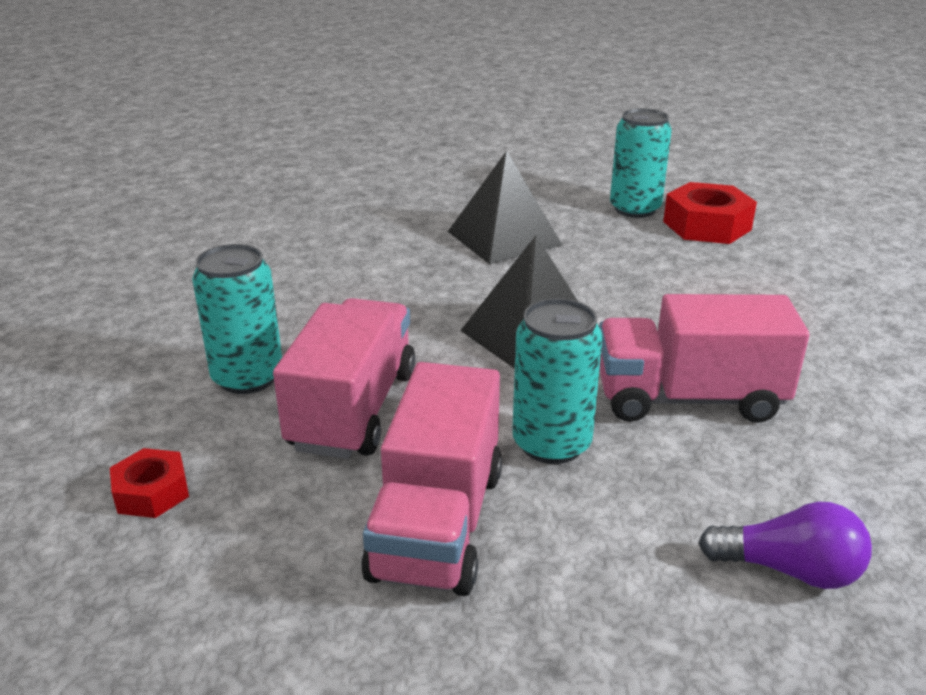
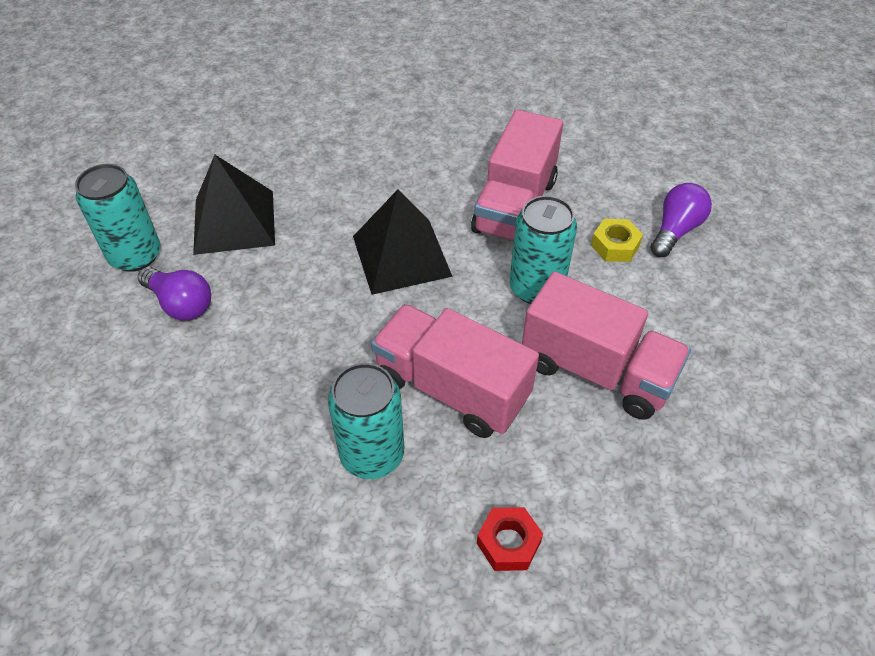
camera: 70 degrees left, 20 degrees up
turquoise can [610,108,672,218] -> turquoise can moved to [75,164,161,272]
red nut [663,182,757,244] -> none
none -> purple light bulb [138,267,211,321]
none -> yellow nut [591,219,643,262]

